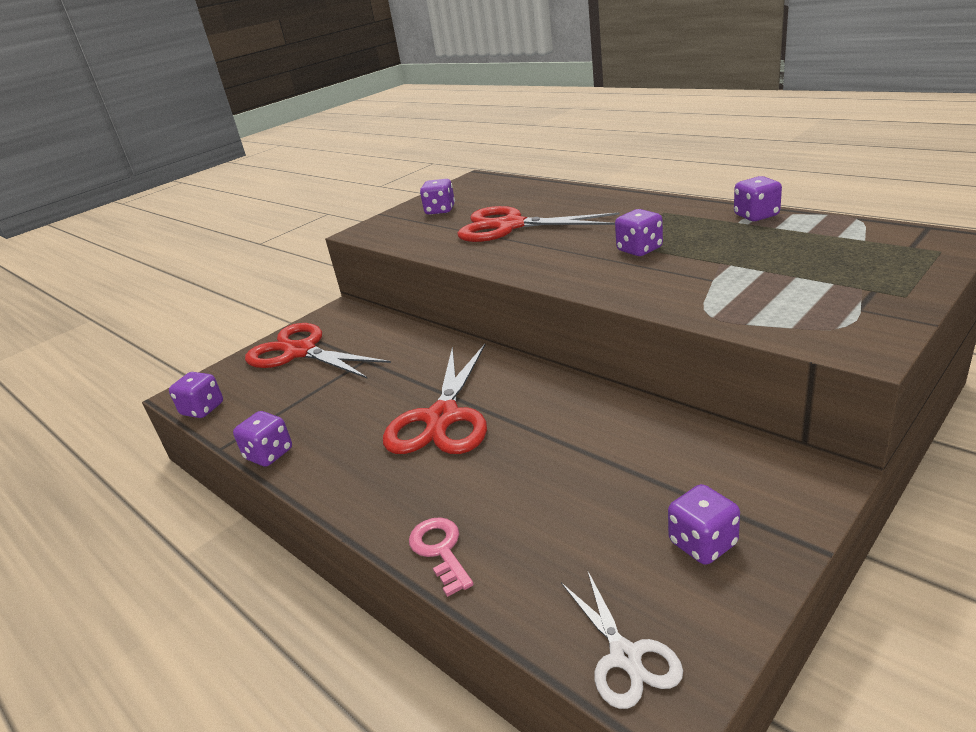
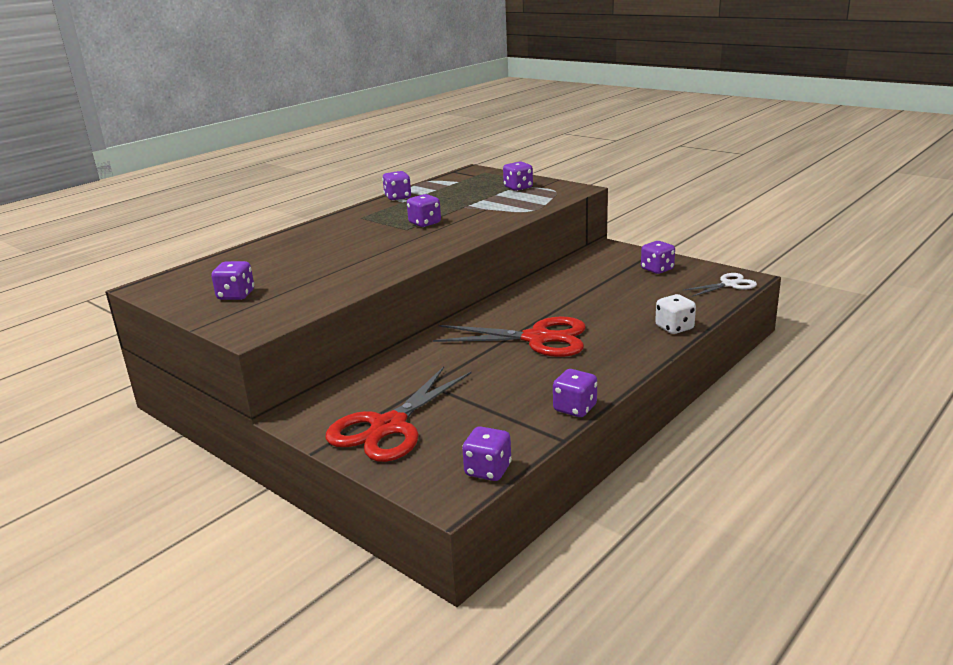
camera: 95 degrees left, 5 degrees down
pink key [409,517,474,597] -> white dice [655,294,696,334]
red scissors [457,206,620,242] -> none
none -> purple dice [503,161,533,191]

